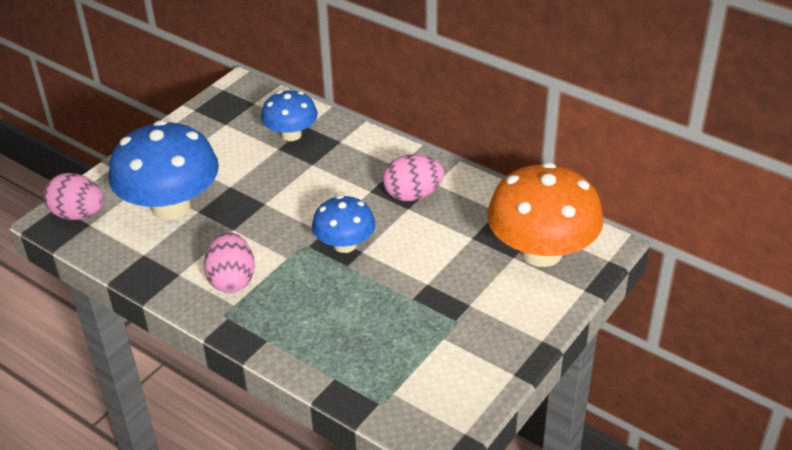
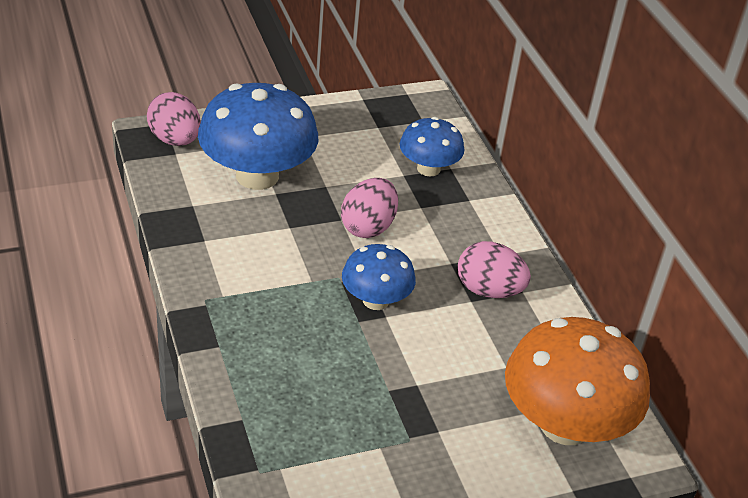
camera: 30 degrees right, 0 degrees up
pink egg [204,232,255,293] -> pink egg moved to [341,178,398,238]

